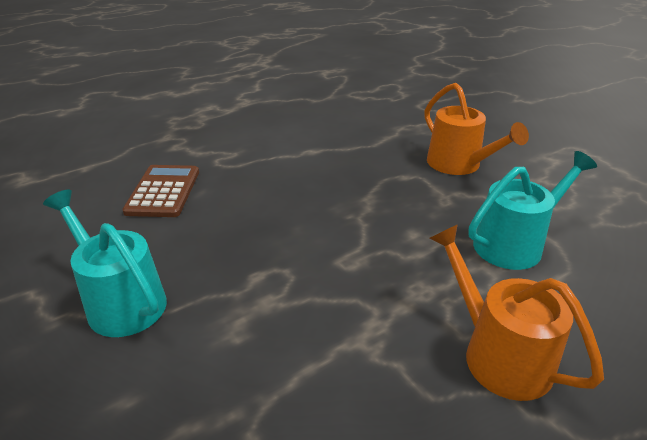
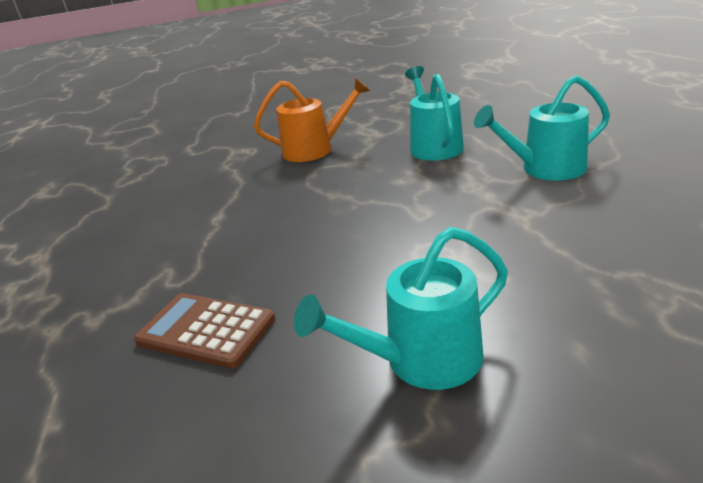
camera: 65 degrees left, 5 degrees down
orange watering can [429,224,604,401] -> turquoise watering can [474,75,610,181]

